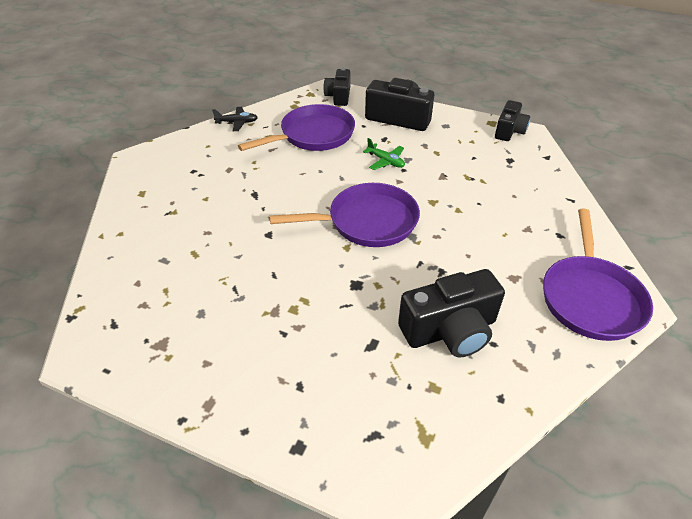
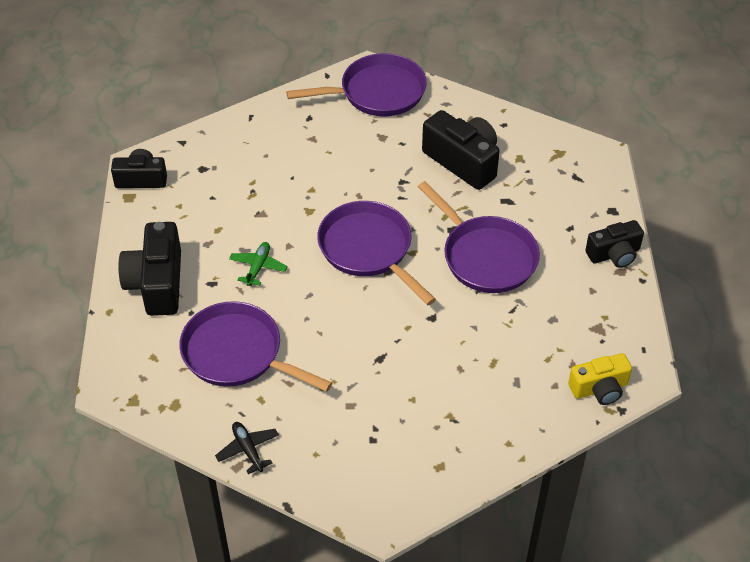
camera: 115 degrees left, 5 degrees up
black camera [323,68,350,106] -> black camera moved to [585,220,644,268]
none -> purple pan [418,181,540,293]
none -> yellow camera [568,353,632,405]

